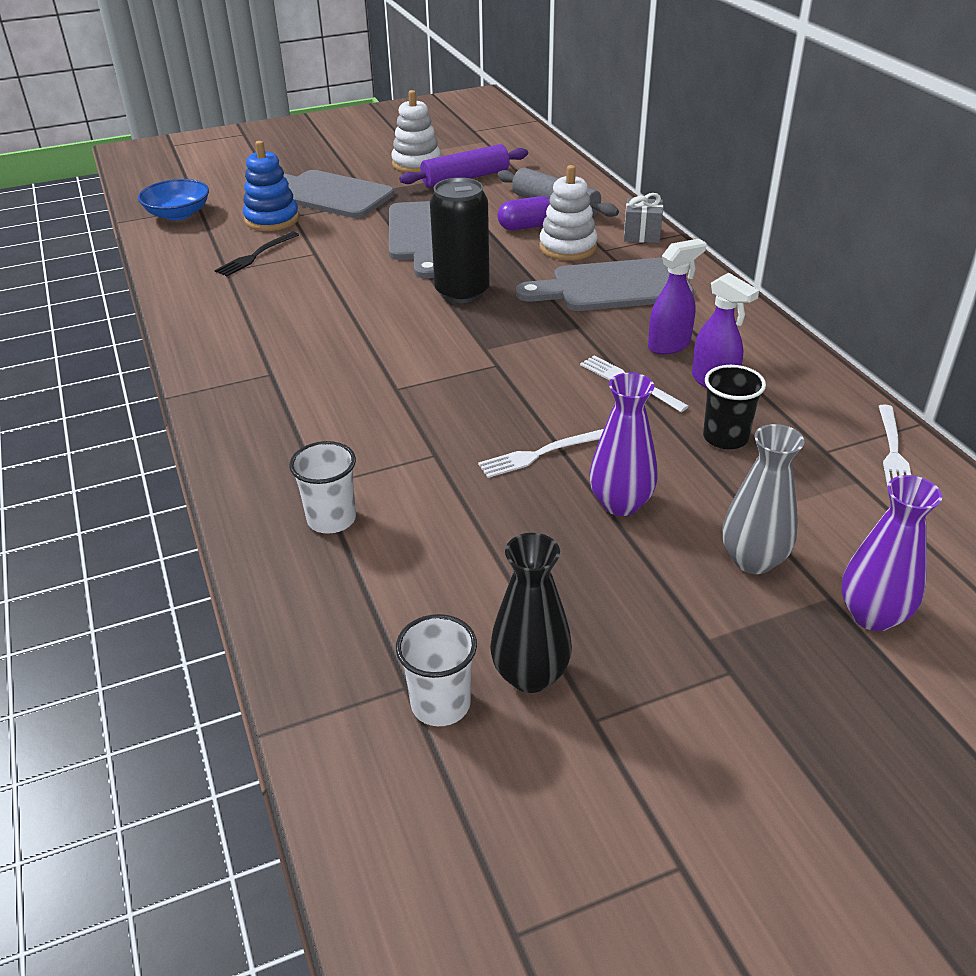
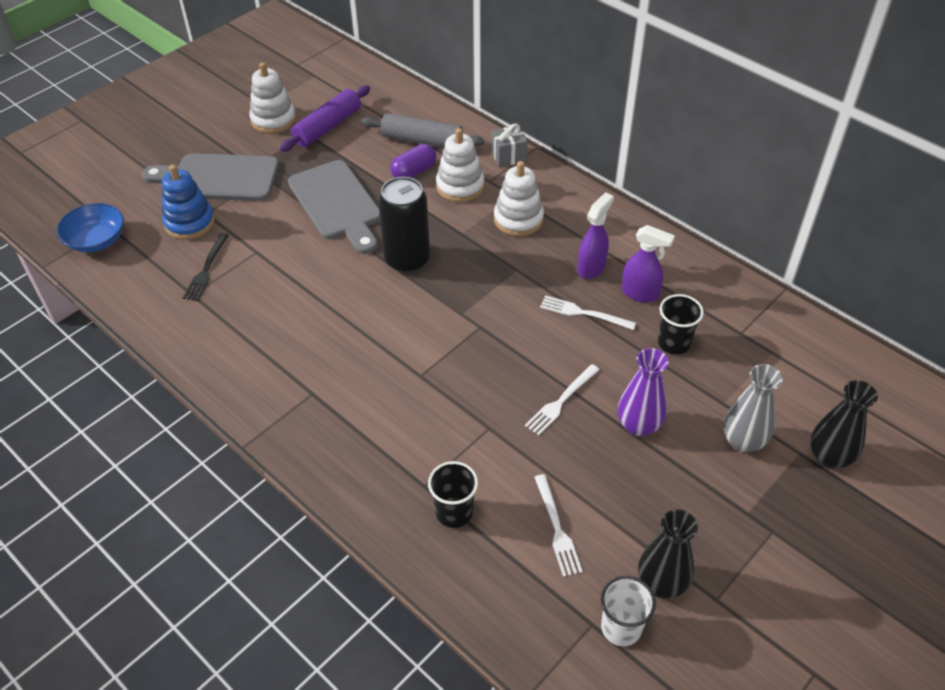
camera: 25 degrees left, 10 degrees up
white cup [289,441,356,534] -> black cup [428,461,478,528]
grey cutting board [516,257,694,311] -> white stacking toy [494,161,544,236]
purple vase [842,475,942,631] -> black vase [810,380,878,469]
white fork [879,405,911,488] -> white fork moved to [534,474,583,577]

